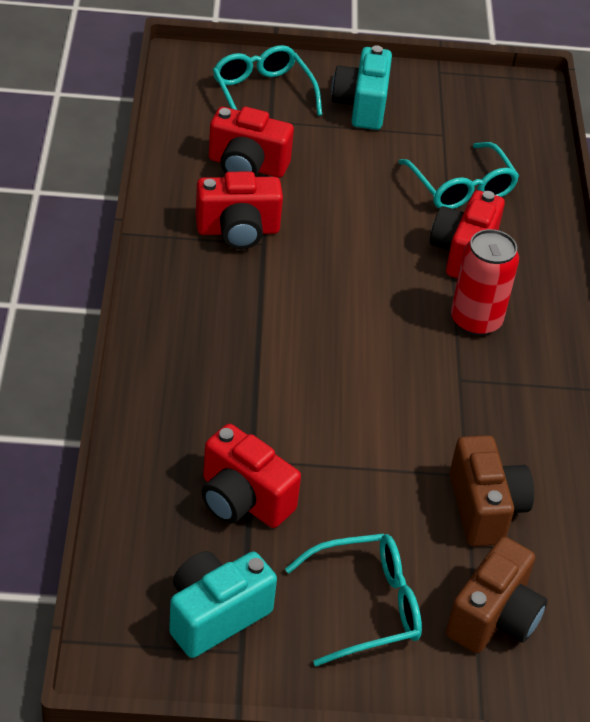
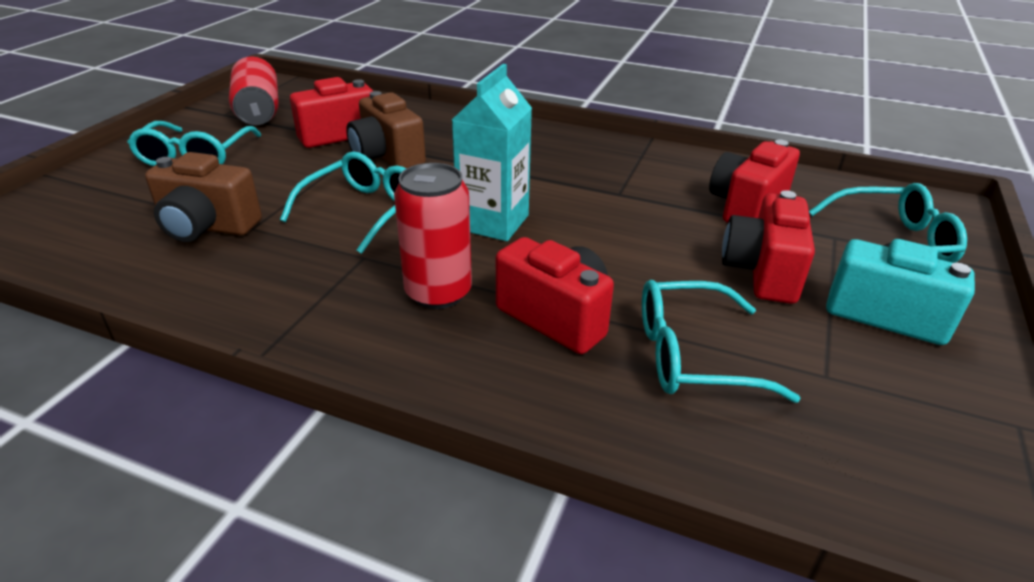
camera: 115 degrees right, 10 degrees down
turquoise camera [169,551,277,658] -> red can [229,56,279,125]
red camera [196,171,283,249] -> red camera moved to [722,190,815,304]
brown camera [446,537,547,653] -> brown camera moved to [346,91,426,168]
none -> turquoise glasses [280,151,407,254]
none -> turquoise carton [452,64,532,241]

